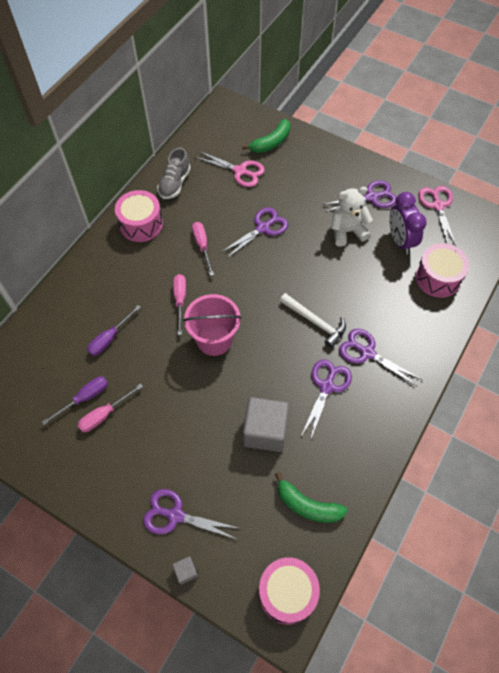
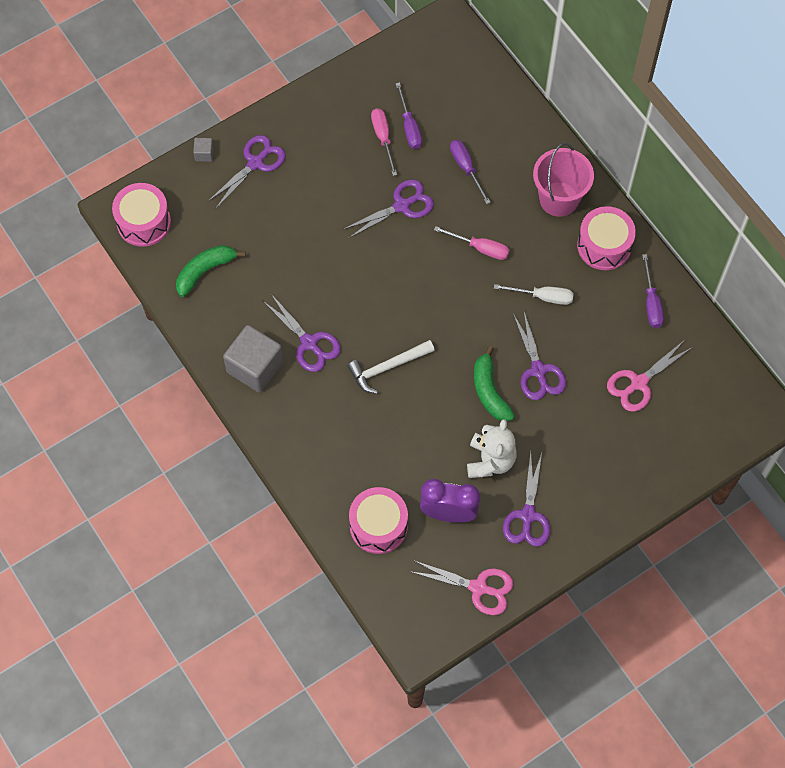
camera: 115 degrees right, 5 degrees up
grey shoe [157,147,191,199] -> purple screwdriver [642,254,664,328]
pink bucket [183,294,242,356] -> pink bucket moved to [533,143,594,217]
pink screwdriver [192,222,214,276] -> white screwdriver [494,284,574,305]
green banana [242,119,290,153] -> green banana moved to [474,346,515,421]
grey cube [243,397,289,452] -> grey cube moved to [223,325,284,393]
purple scissors [339,329,422,387] -> purple scissors moved to [344,179,434,239]

